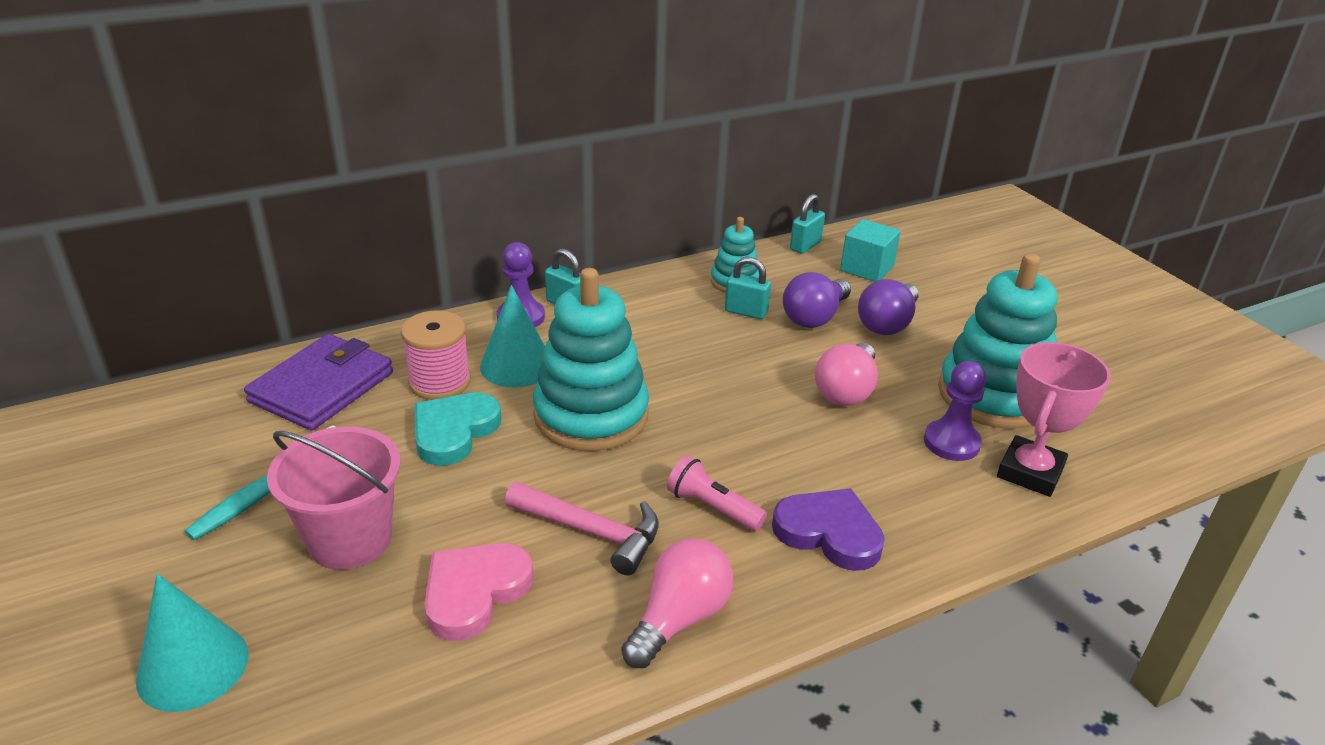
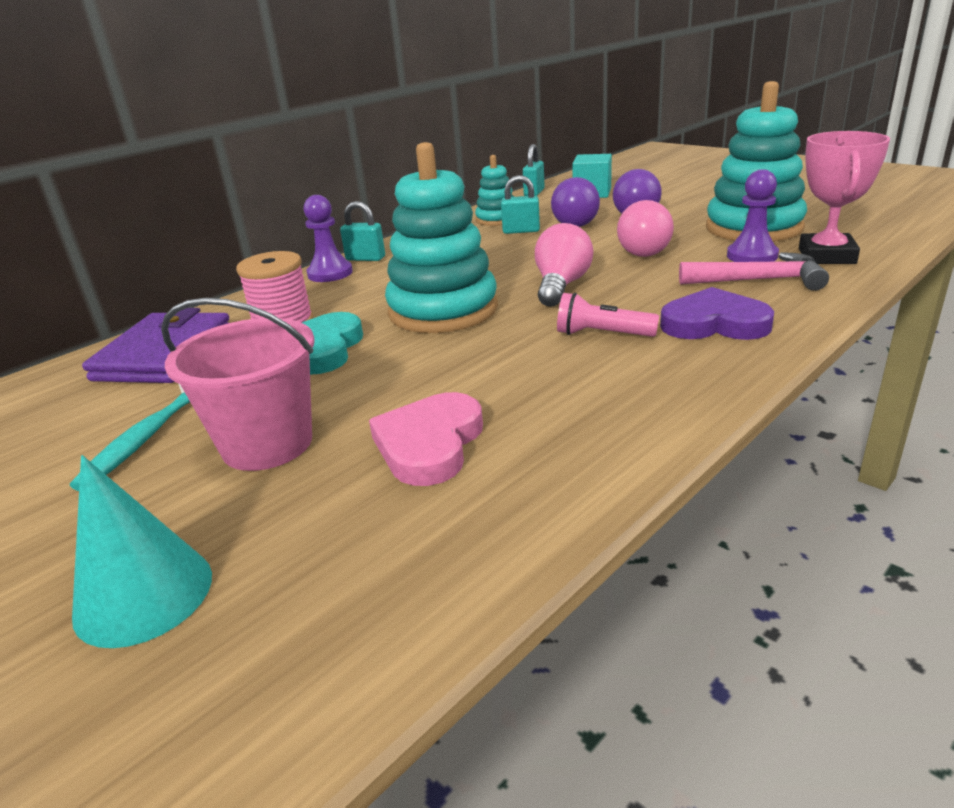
camera: 15 degrees left, 5 degrees down
turquoise cone [480,285,545,387] -> none
pink hammer [505,482,659,575] -> pink hammer moved to [679,252,829,291]
pink light bulb [621,538,733,668] -> pink light bulb moved to [535,223,593,307]

